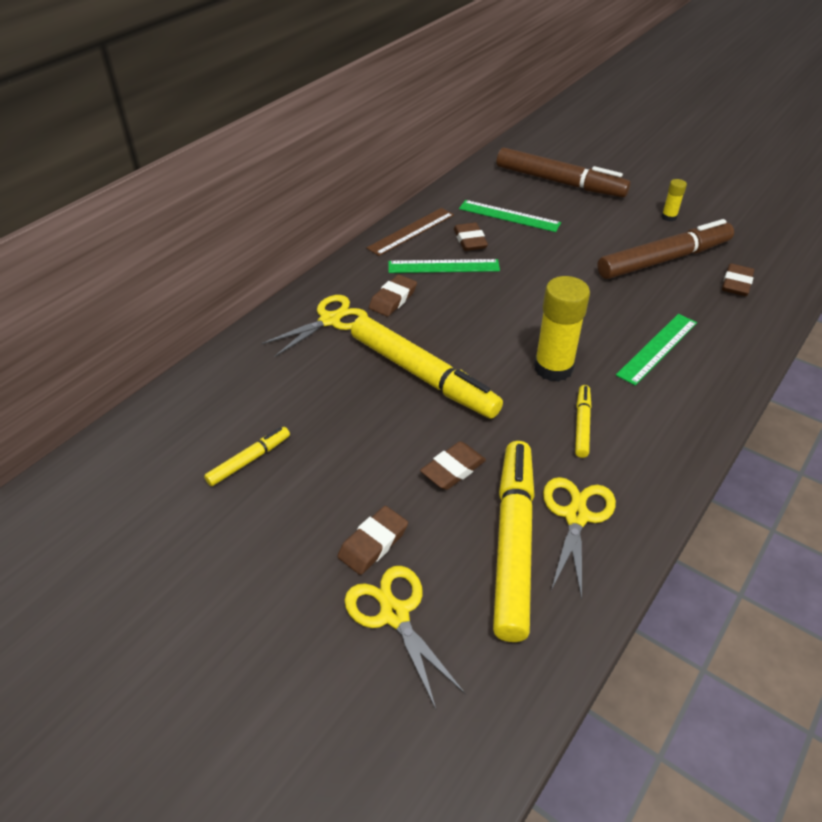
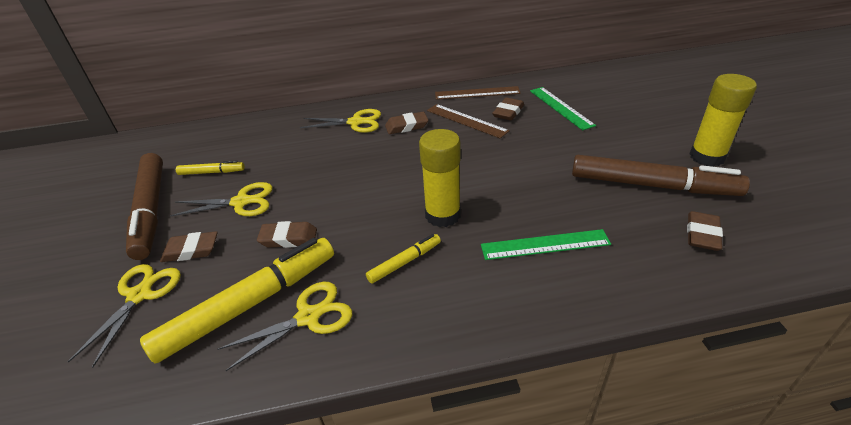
camera: 45 degrees right, 5 degrees down
yellow marker [351,316,503,419] -> none
green ruler [388,259,500,273] -> brown ruler [427,104,510,138]
brown marker [497,147,631,197] -> brown marker moved to [126,153,163,260]
yellow glue stick [662,179,687,221] -> yellow glue stick [689,74,757,167], size x2.06
brown eraser [722,264,754,296] -> brown eraser turned 45 degrees counterclockwise [687,211,723,251]
none -> yellow scissors [170,182,273,217]

